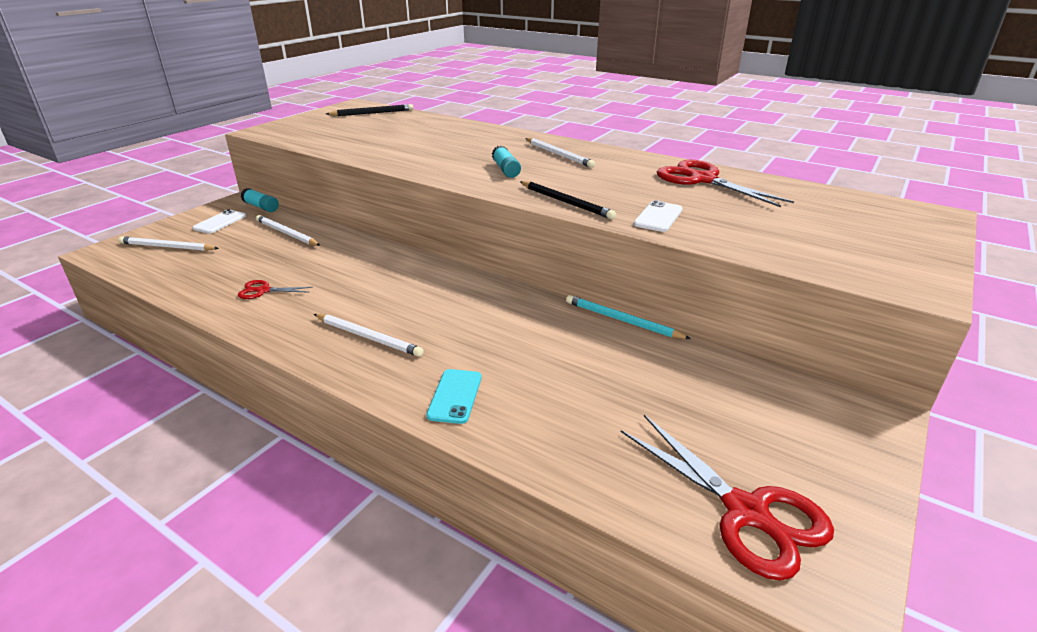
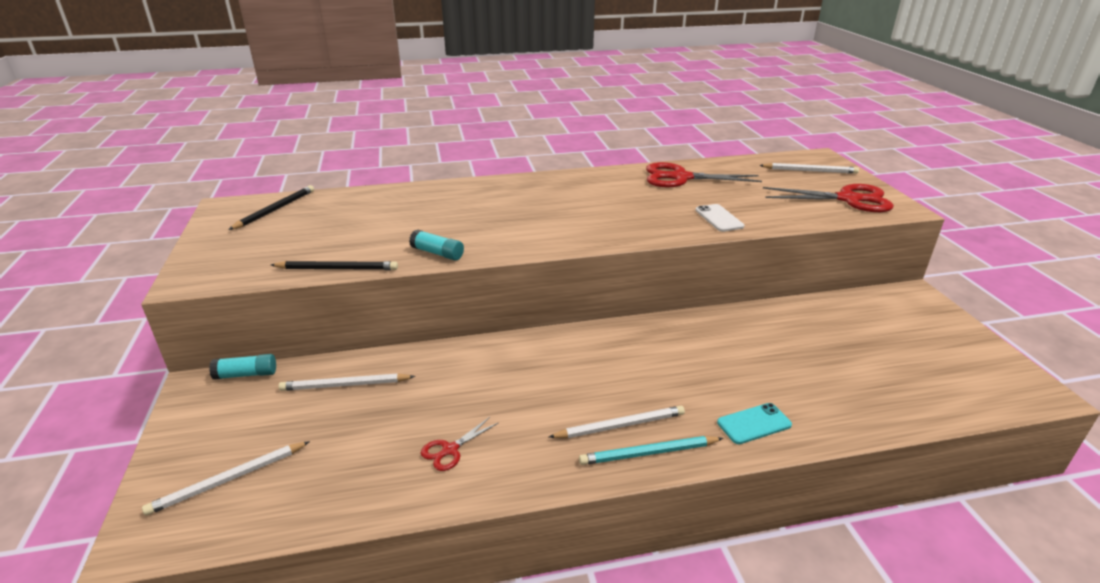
camera: 45 degrees left, 0 degrees up
white phone [192,209,246,234] -> none
turquoise phone [426,369,481,424] -> turquoise phone turned 75 degrees counterclockwise [717,403,792,444]
turquoise glue stick [492,146,521,178] -> turquoise glue stick moved to [409,229,464,261]
black pencil [520,181,616,220] -> black pencil moved to [271,261,398,270]
white pencil [525,138,595,168] -> white pencil moved to [759,163,859,174]
turquoise pencil [566,295,691,339] -> turquoise pencil moved to [579,436,723,465]
red scissors [621,415,834,581] -> red scissors moved to [763,184,894,212]

